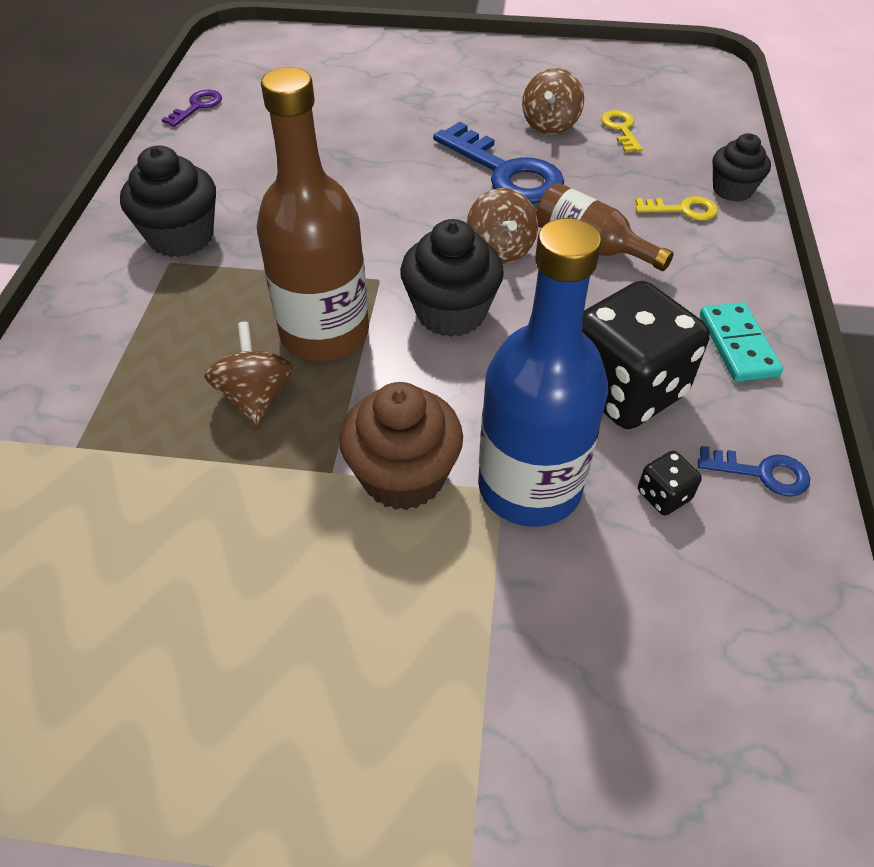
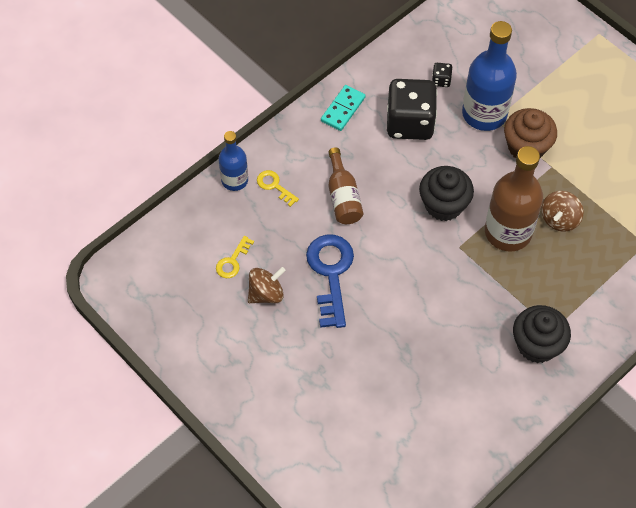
camera: 140 degrees left, 10 degrees up
purple key [161,90,222,127] -> none
brown spinning top [467,188,538,263] -> none
blue key [698,446,810,496] -> none
black cupcake [713,133,771,202] -> blue bottle [219,131,248,191]

